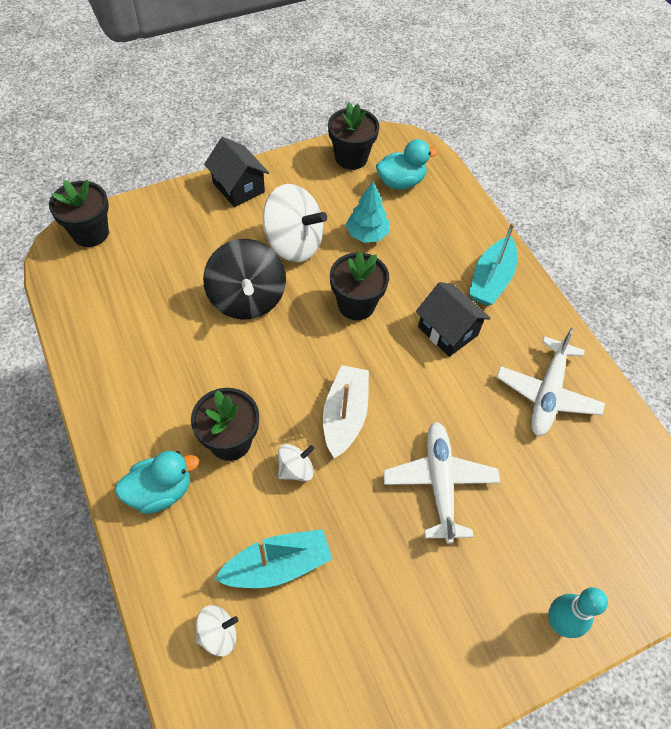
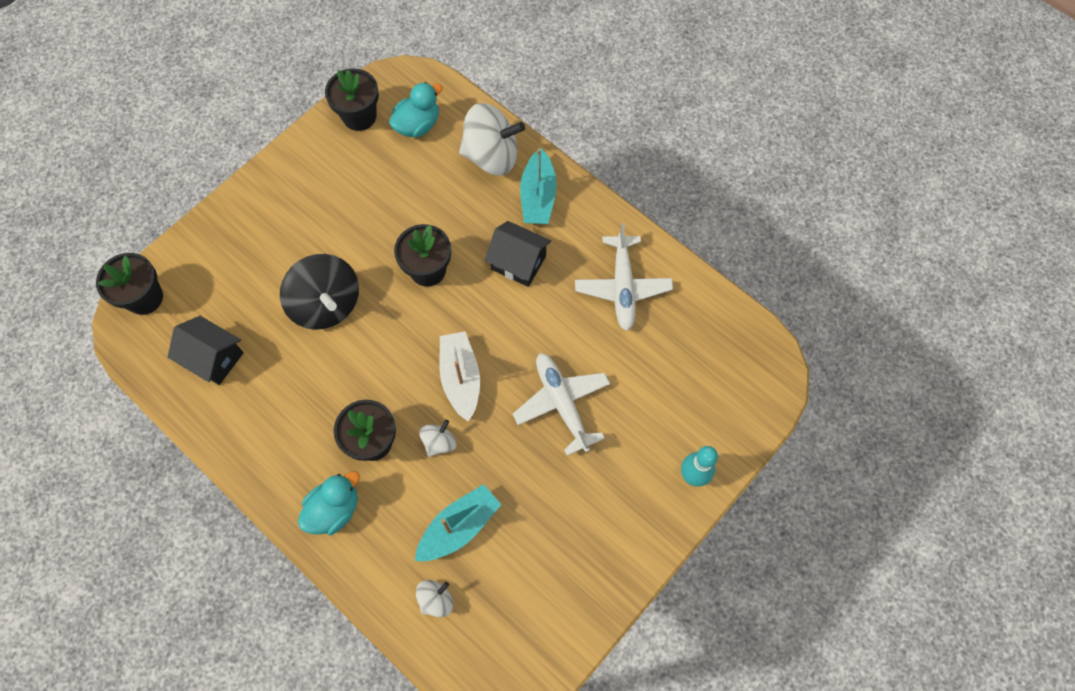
camera: 20 degrees left, 10 degrees up
black house [204,137,269,207] -> black house moved to [168,316,244,385]
white spinning top [263,184,327,262] -> white spinning top moved to [459,103,525,176]
turquoise tree [346,182,390,243] -> none

